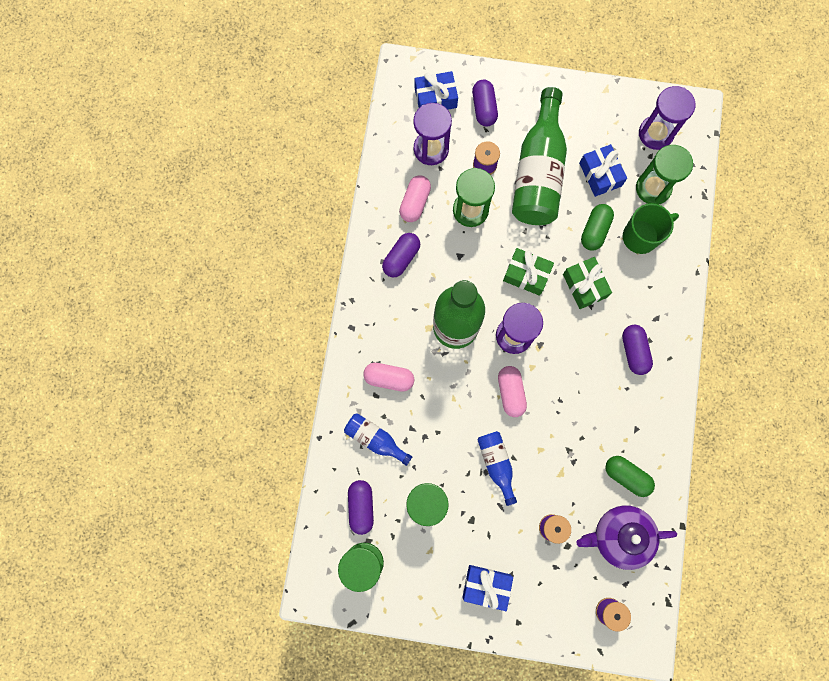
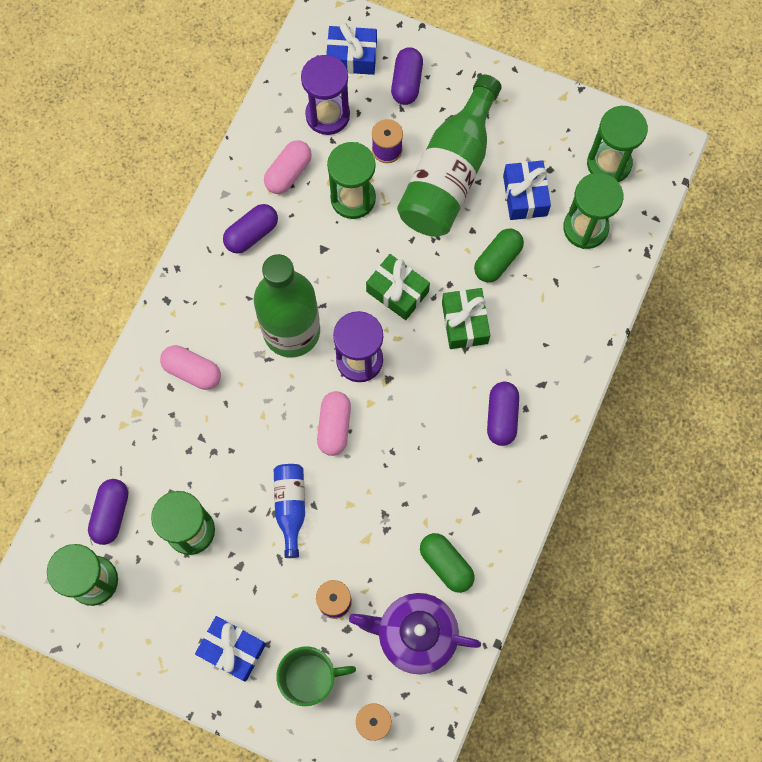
camera: 15 degrees right, 5 degrees down
blue bottle [344,413,412,466] -> none
green mug [623,203,679,254] -> green mug moved to [276,646,356,706]
purple hourglass [639,86,695,150] -> green hourglass [587,106,648,182]

